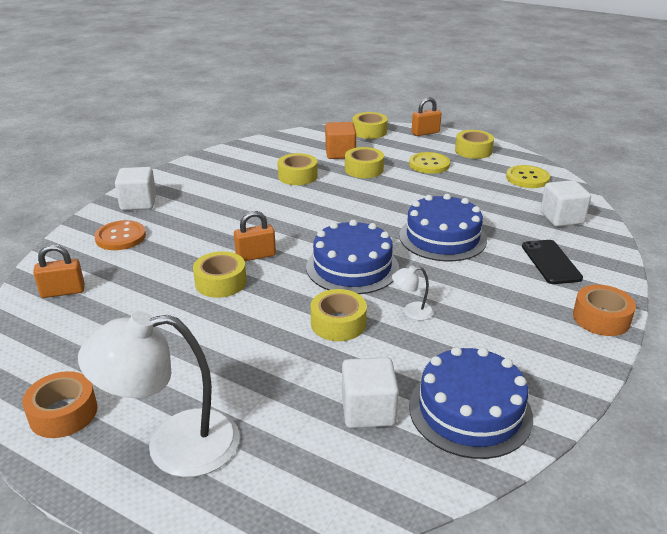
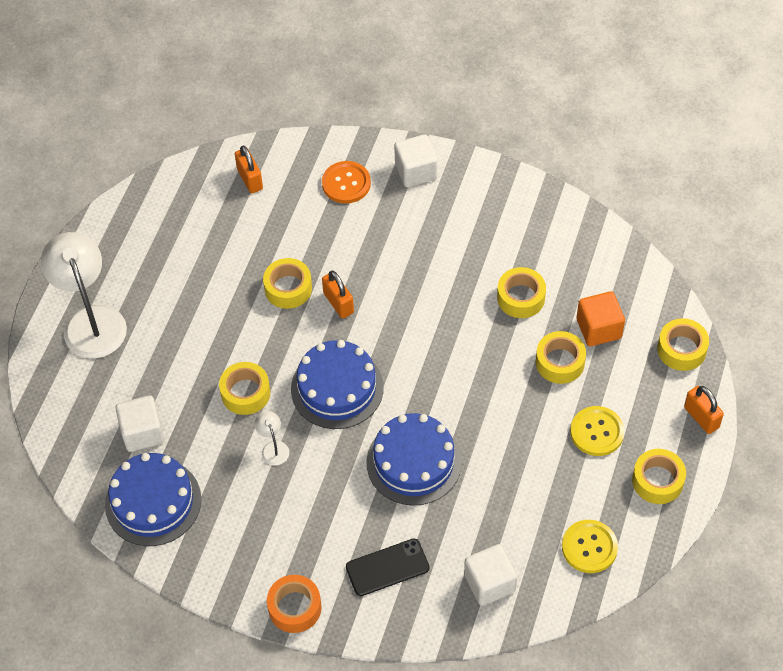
camera: 80 degrees right, 25 degrees up
orange tape [22,371,98,438] -> none

